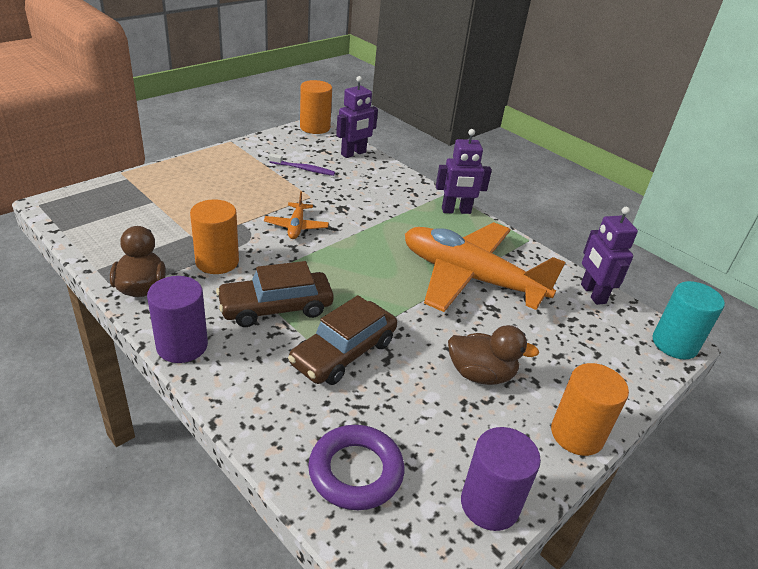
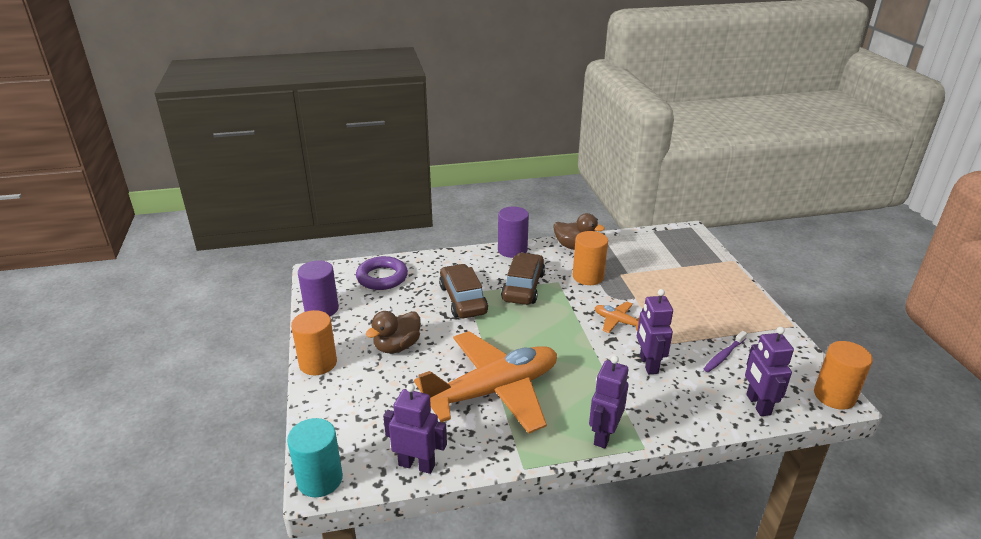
camera: 125 degrees right, 5 degrees down
none -> purple robot [637,289,673,374]

